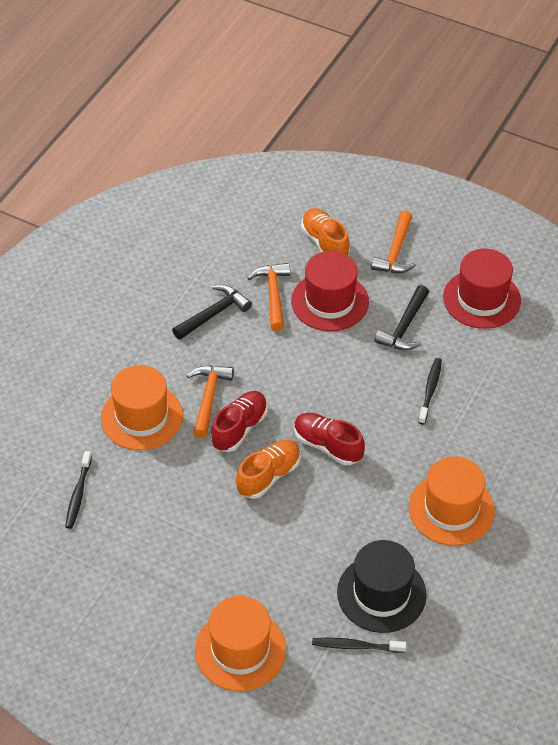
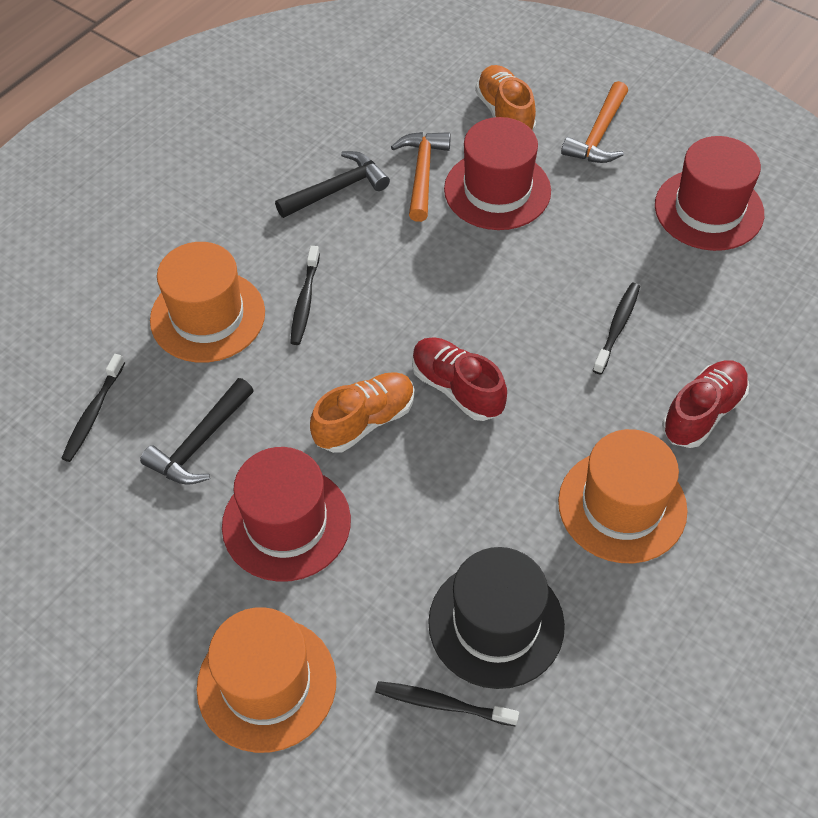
camera: 10 degrees right, 5 degrees up
orange hammer [186,365,234,438] -> black toothbrush [290,246,320,345]
red shoe [211,391,268,452] -> red shoe moved to [662,360,749,448]
black hammer [375,285,429,350] -> black hammer moved to [140,378,254,485]
none -> red hat [222,447,351,582]

